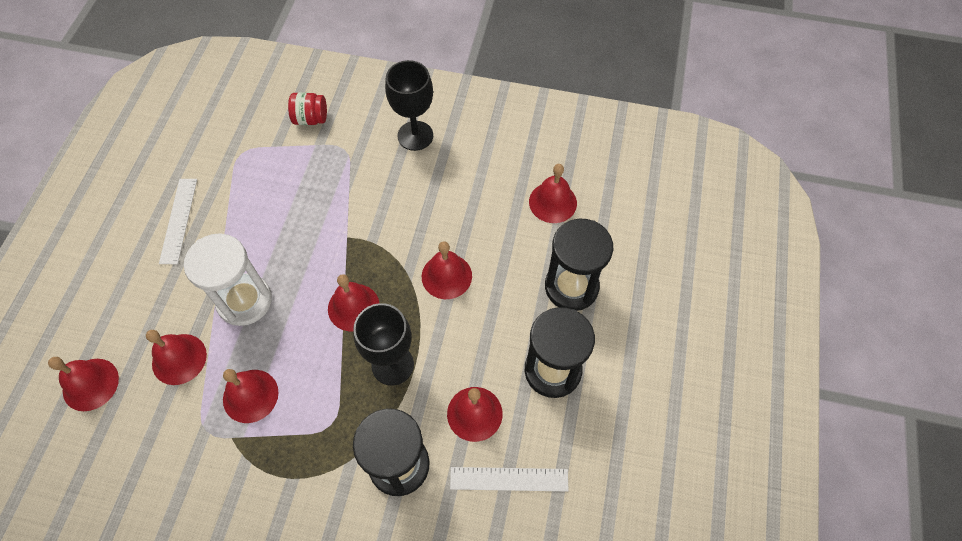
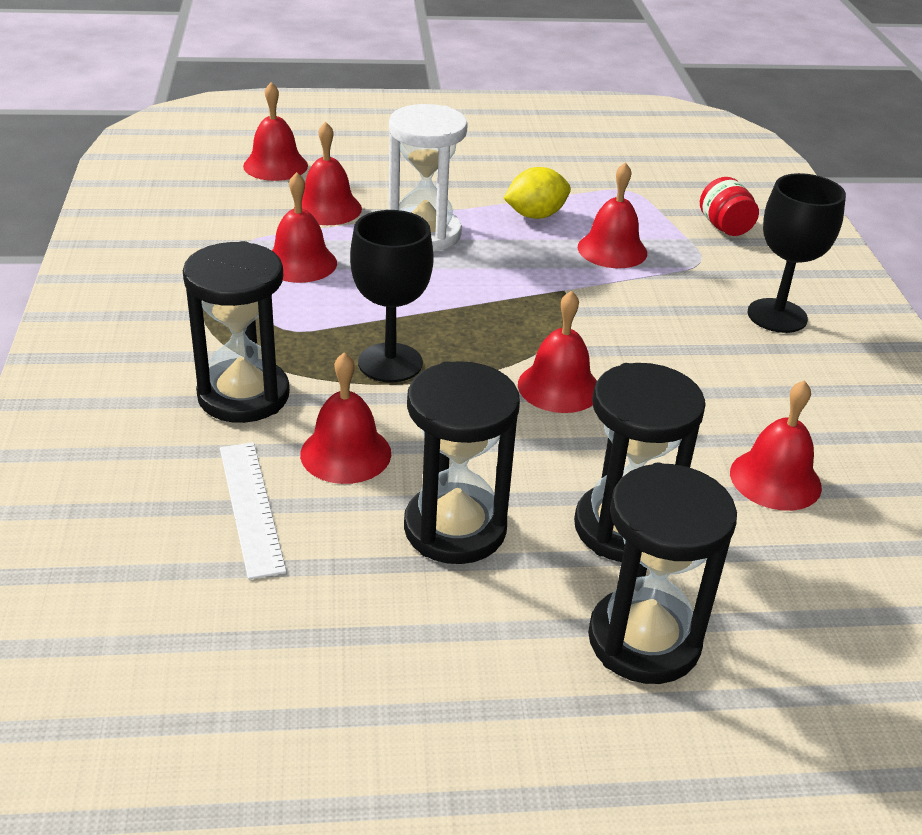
camera: 70 degrees right, 25 degrees down
white ruler [159,179,197,264] -> none
red bell [328,274,379,331] -> red bell moved to [578,162,647,268]
none -> yellow lemon [503,167,571,219]
none -> black hourglass [588,462,737,684]

